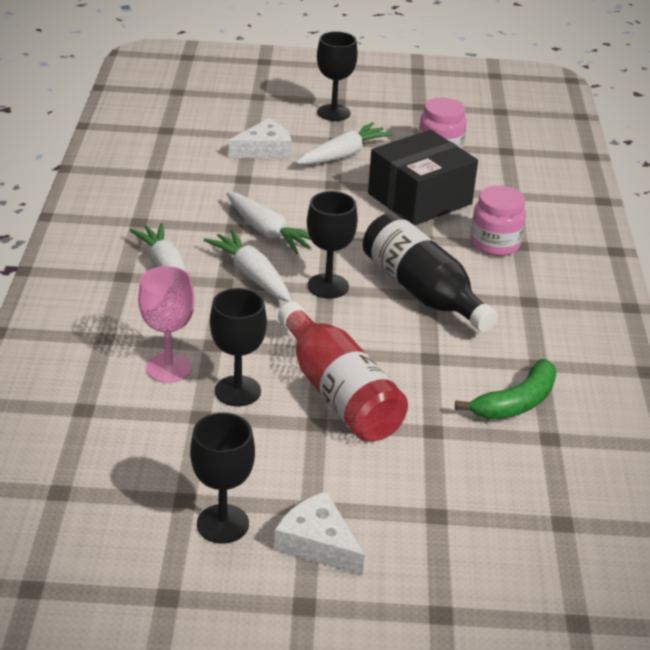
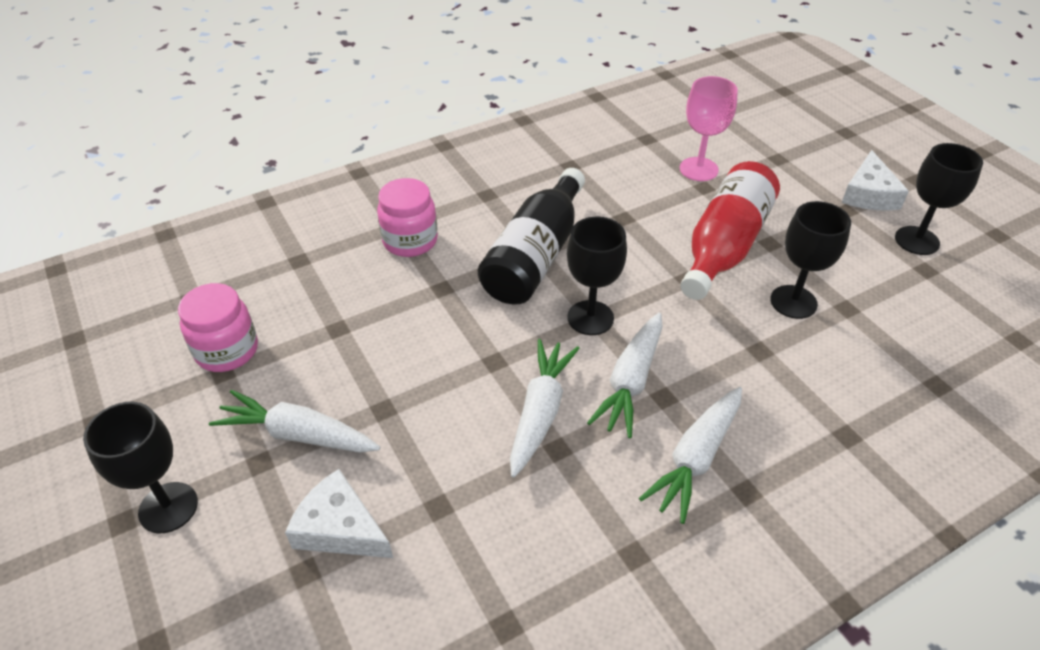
camera: 120 degrees left, 10 degrees up
pink goblet [138,266,195,383] -> pink goblet moved to [680,76,738,181]
black box [368,130,478,226] -> none
green banana [455,359,557,420] -> none

